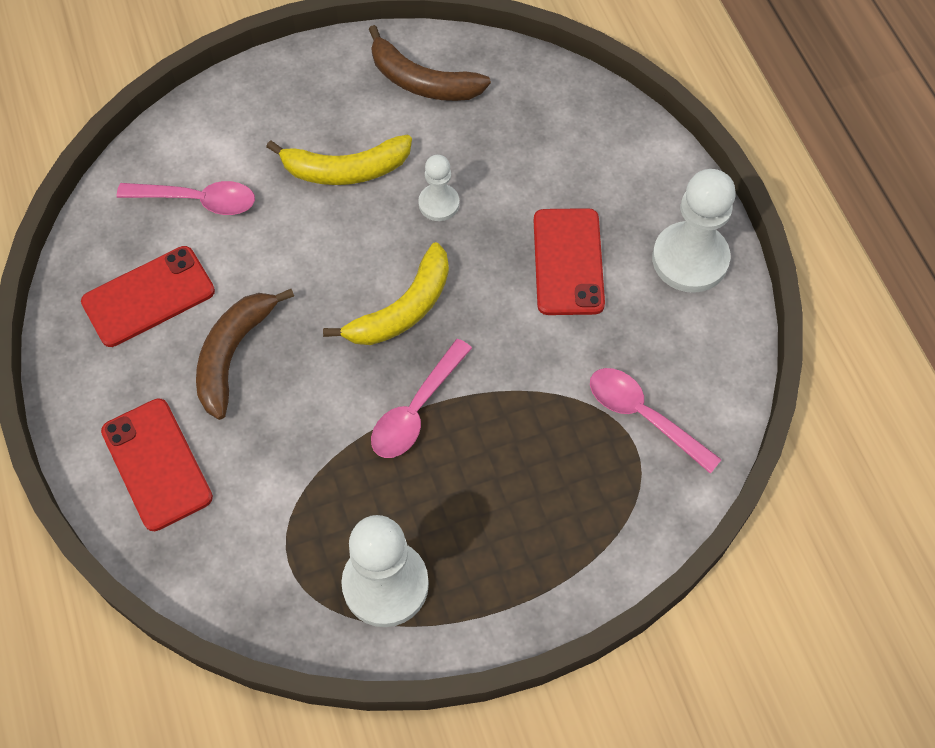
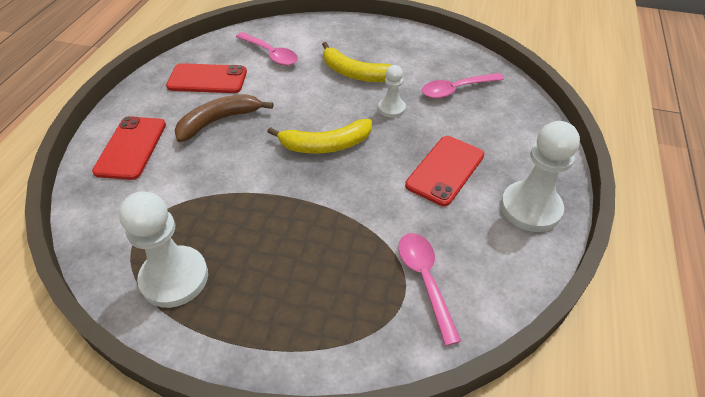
camera: 35 degrees right, 15 degrees down
brown banana [369,25,491,101] -> none
pink spoon [371,339,472,458] -> pink spoon moved to [422,73,504,98]

